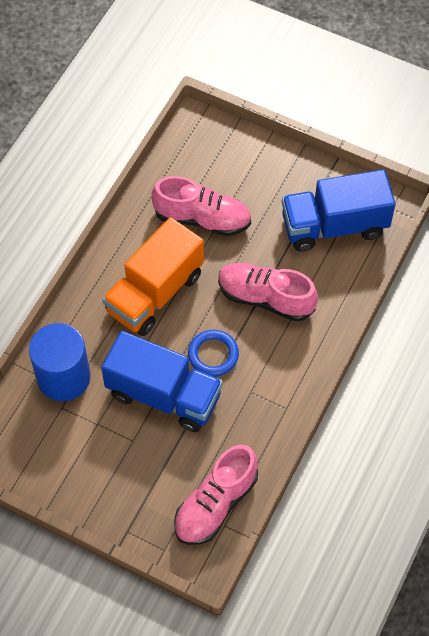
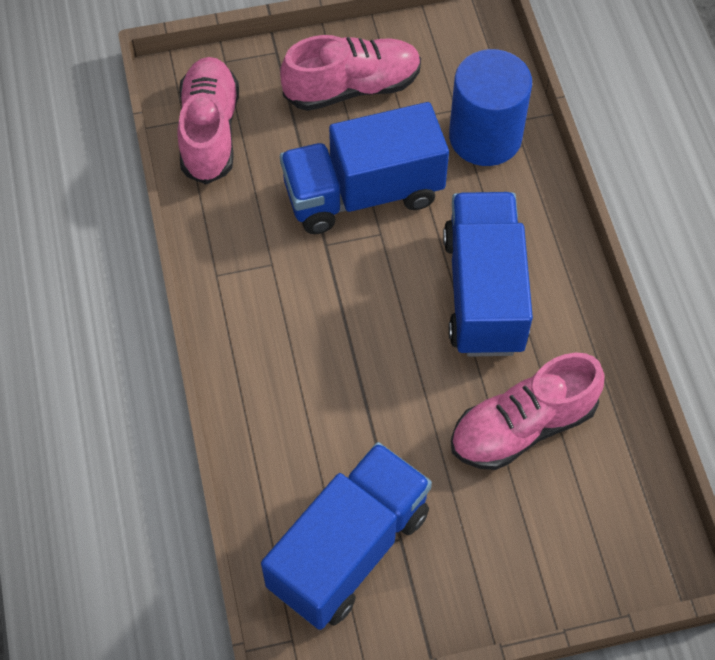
camera: 140 degrees right, 0 degrees up
orange truck [103,217,204,336] -> blue truck [443,192,533,357]
blue ring [188,330,239,376] -> none
pink shoe [218,263,318,321] -> pink shoe moved to [280,35,421,111]

